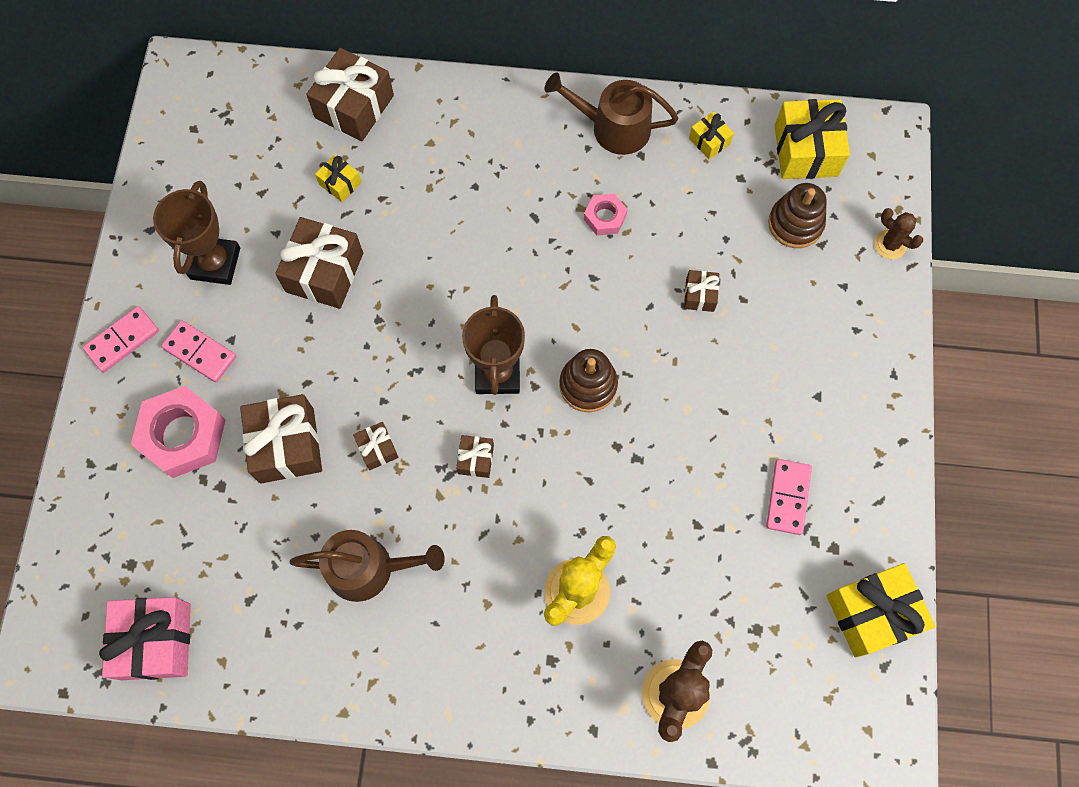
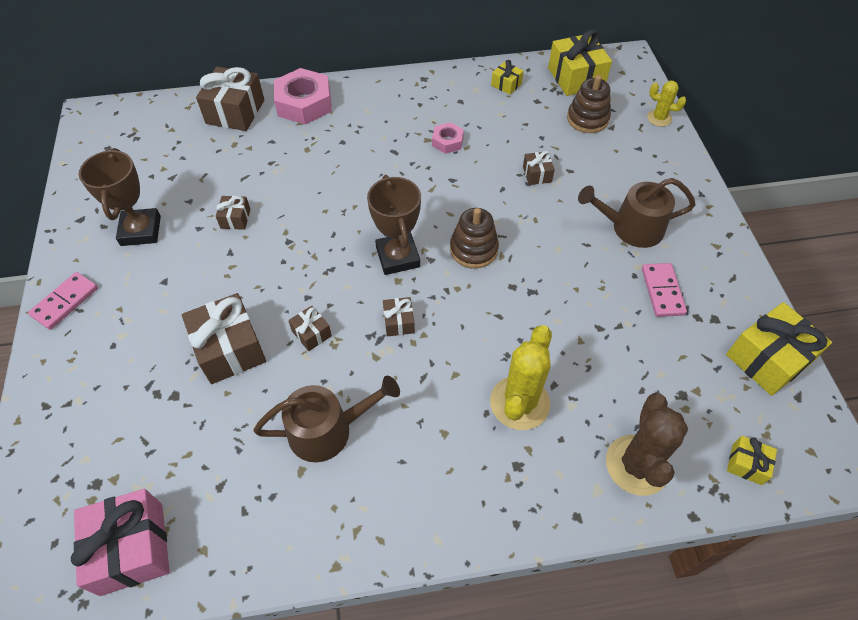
camera: 15 degrees left, 15 degrees down
pink nut [131,386,226,478] -> pink nut moved to [274,68,332,124]
pink domino [161,321,236,382] -> none
brown gift [275,217,363,309] -> brown gift [216,196,251,230], size x0.50
yellow gift [315,154,362,202] -> yellow gift moved to [727,436,777,485]
brown watering can [544,72,678,155] -> brown watering can moved to [578,178,696,248]
brown cactus [874,208,923,259] -> yellow cactus [647,81,686,127]

